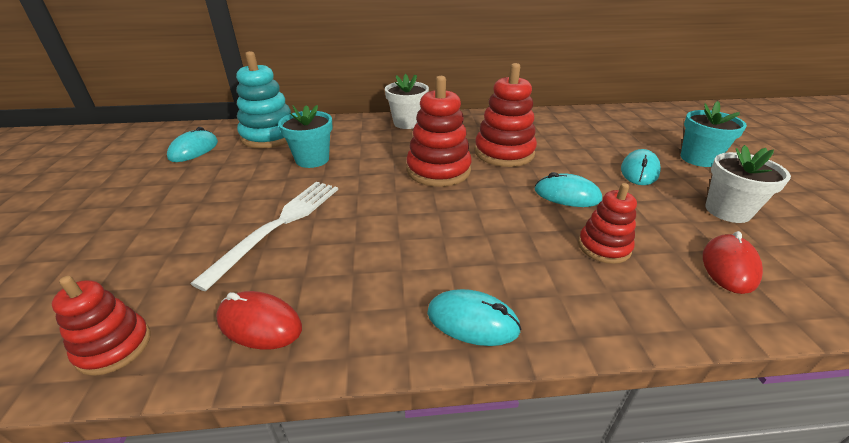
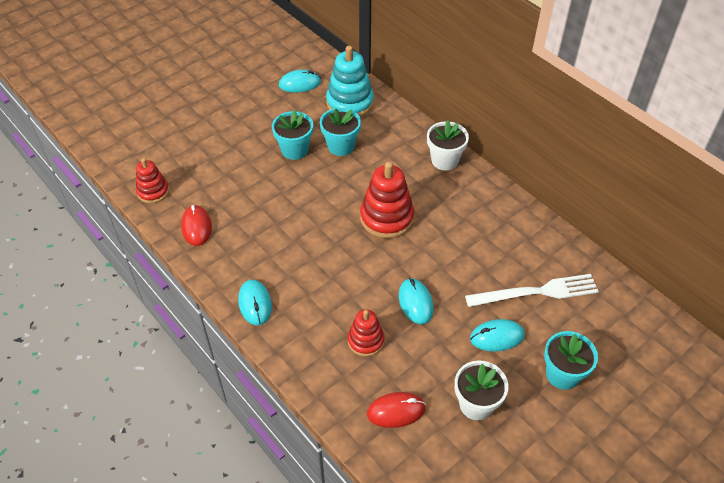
camera: 55 degrees right, 15 degrees up
white fork [190,182,338,291] -> white fork moved to [465,274,599,307]
red stacking toy [475,63,537,167] -> none
none -> turquoise flower pot [272,110,313,160]

